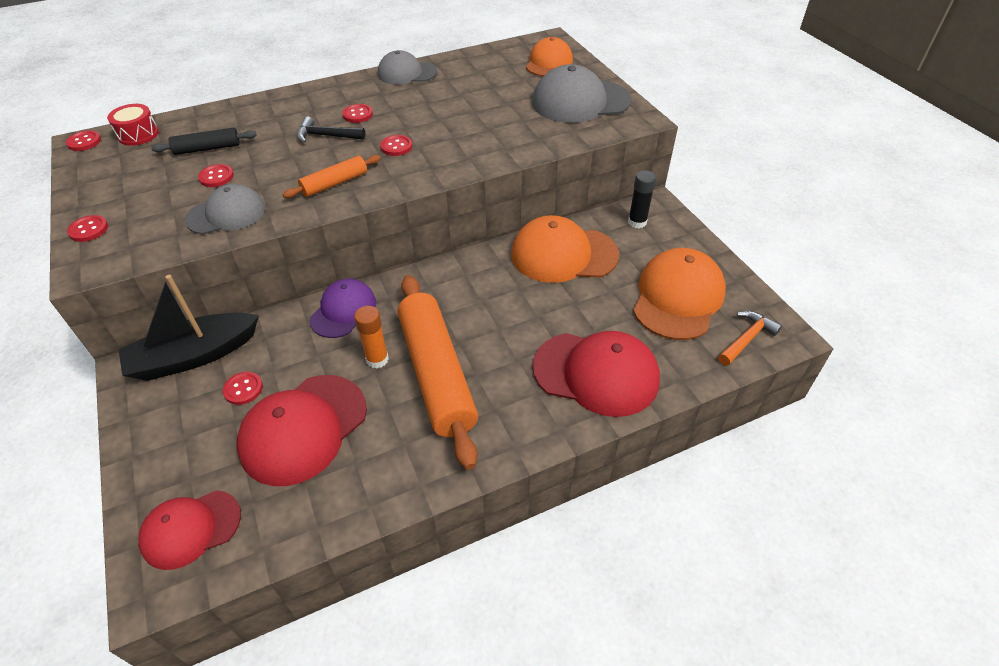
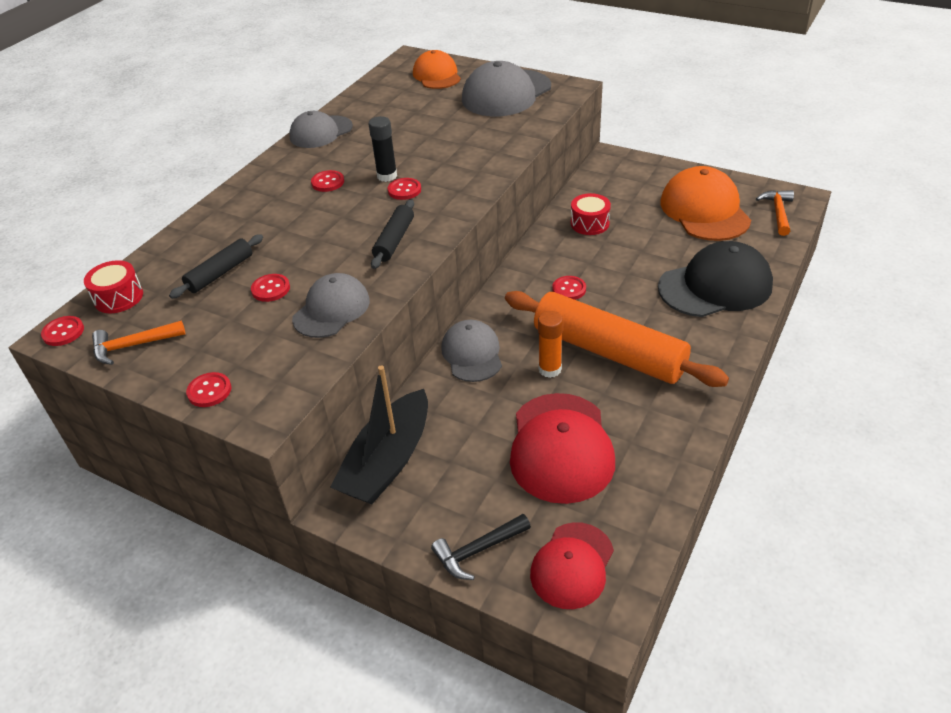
camera: 35 degrees left, 5 degrees down
red button [223,372,263,405] -> red button moved to [552,276,586,300]
orange rolling pin [283,155,381,198] -> black rolling pin [371,199,414,269]
black hammer [297,117,365,143] -> black hammer moved to [431,514,531,580]
purple cap [310,278,376,338] -> grey cap [441,320,502,382]
orange cap [511,215,619,283] -> red drum [571,193,611,235]
red cap [533,331,660,417] -> black cap [658,241,773,317]
black glue stick [628,171,656,228] -> black glue stick moved to [369,116,397,182]
none -> orange hammer [92,320,185,365]

